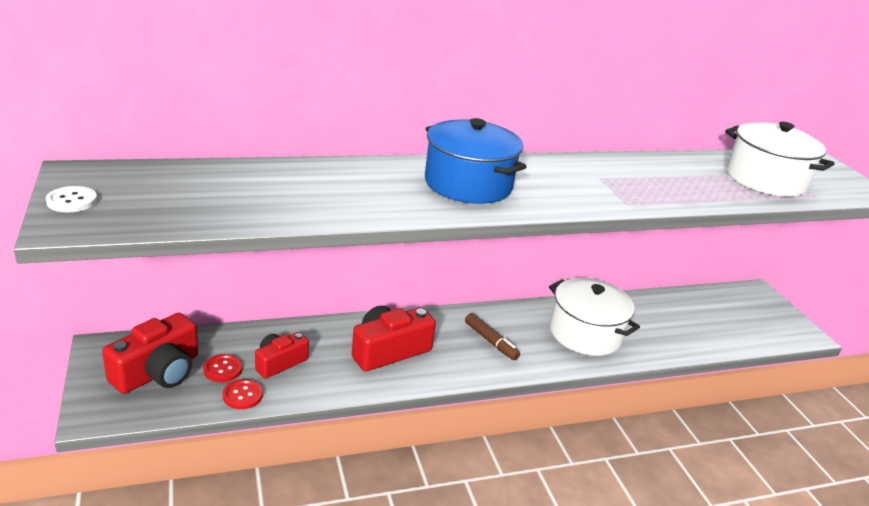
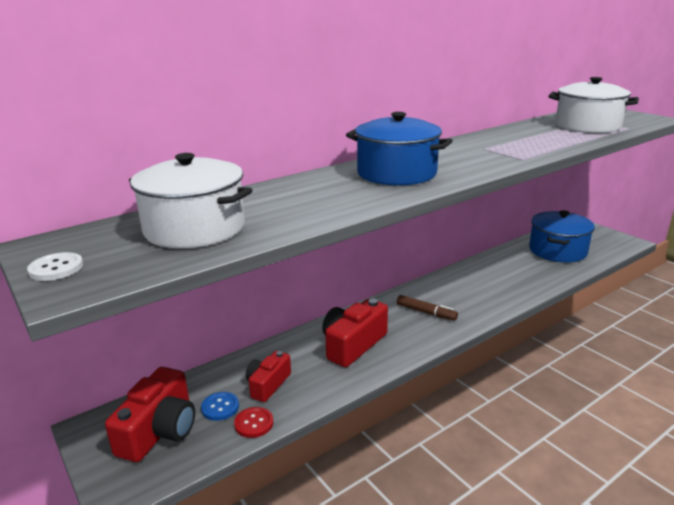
camera: 15 degrees left, 5 degrees down
red button [203,354,242,382] -> blue button [201,392,239,421]
white pot [549,278,640,356] -> white pot moved to [129,153,253,248]
none -> blue pot [529,210,595,263]

